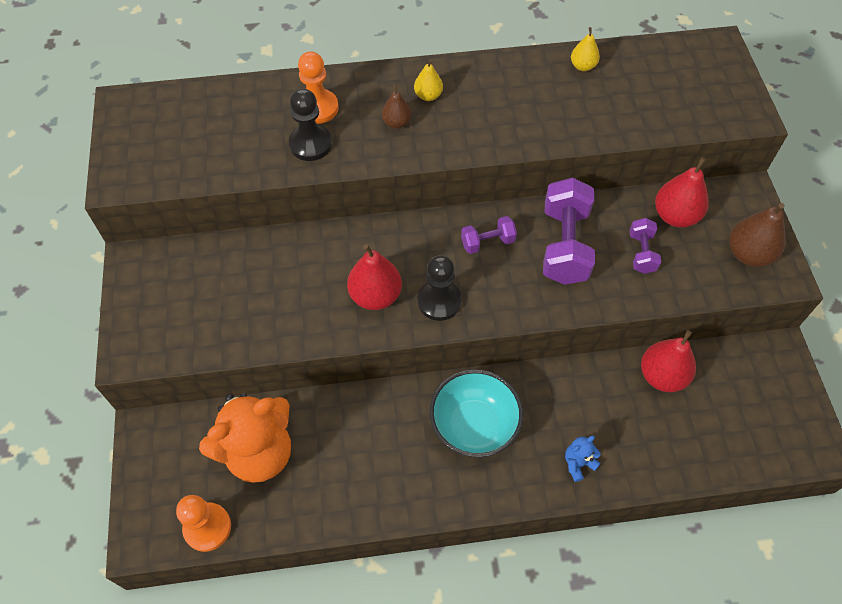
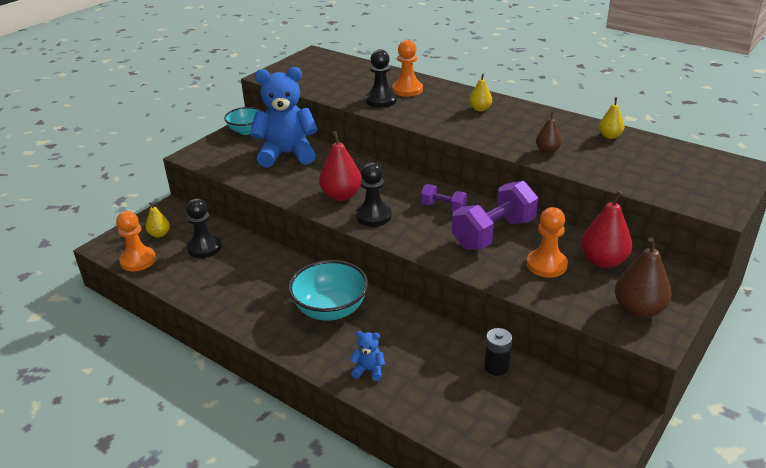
camera: 45 degrees right, 25 degrees down
orange teddy bear [199,393,291,483] -> black pawn [186,199,222,258]
brown pear [382,85,412,129] -> brown pear moved to [536,111,562,154]
purple dumbbell [629,218,661,274] -> orange pawn [527,207,568,278]
red pear [641,330,696,392] -> black battery [484,328,512,376]
none -> yellow pear [146,202,170,238]
none -> turquoise bowl [224,107,264,135]
none -> blue teddy bear [250,67,318,167]

